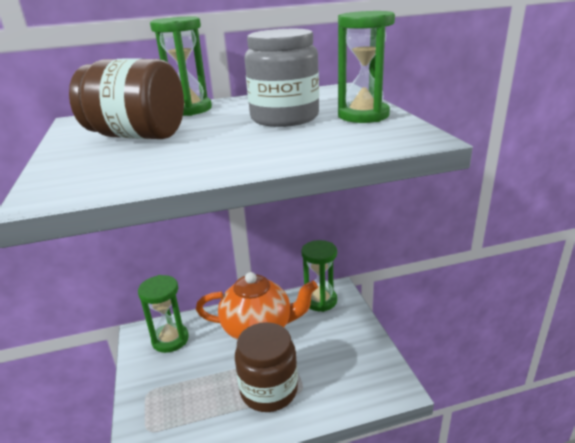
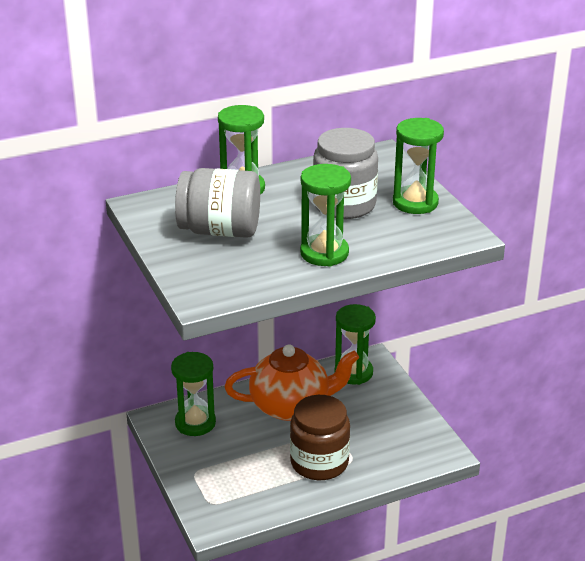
camera: 10 degrees left, 5 degrees up
brown jar [69,58,184,139] -> grey jar [175,168,260,238]
none -> green hourglass [300,164,351,267]

